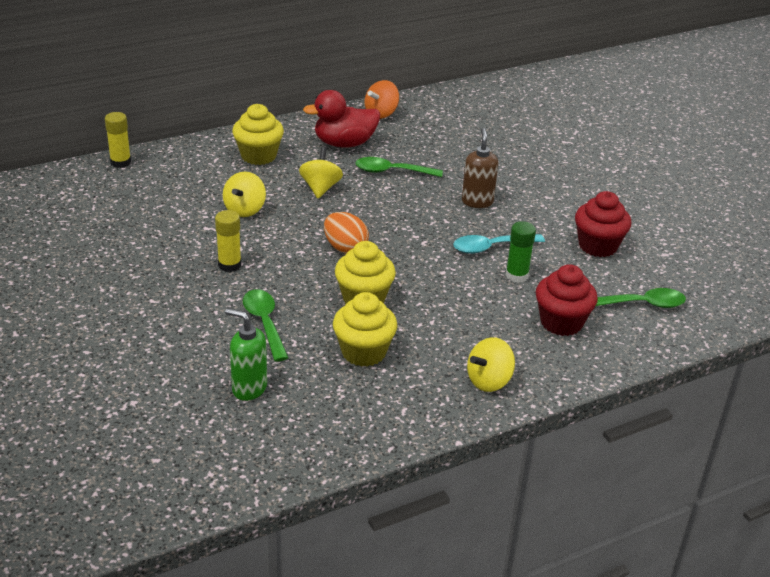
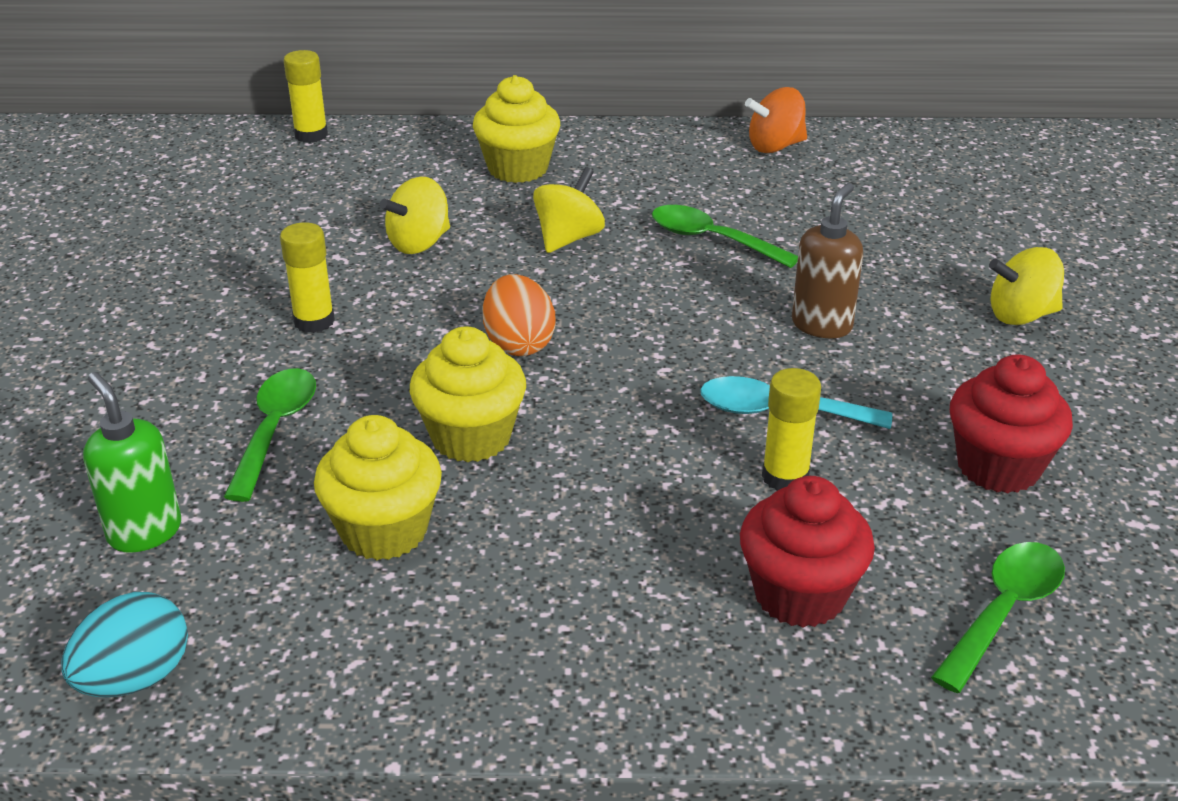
camera: 30 degrees right, 0 degrees up
red duck [303,90,380,148] -> none
yellow spinning top [467,337,515,392] -> yellow spinning top moved to [989,247,1064,325]
green glue stick [506,221,536,283] -> yellow glue stick [762,368,821,491]
green spoon [596,288,686,308] -> green spoon turned 75 degrees counterclockwise [931,542,1065,693]
none -> turquoise egg [62,592,188,697]

